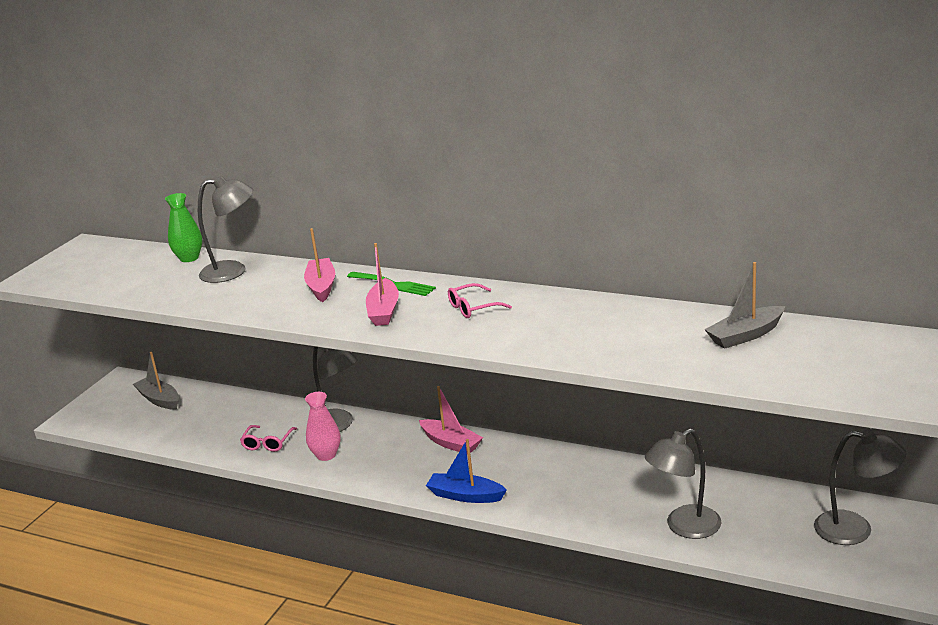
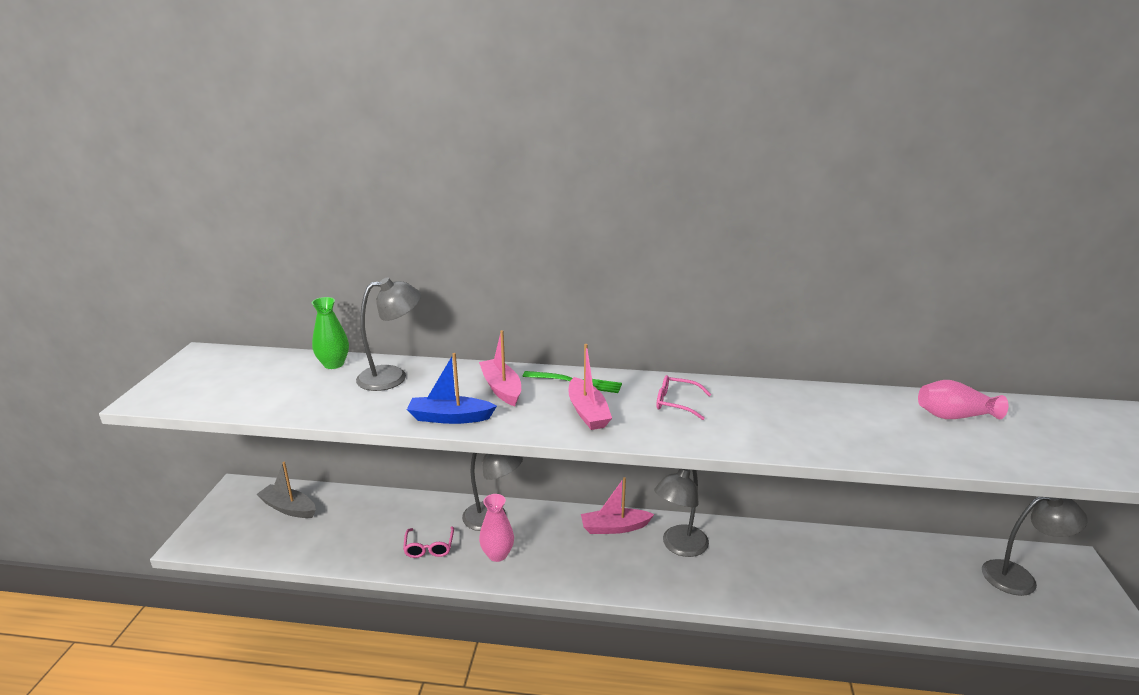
camera: 20 degrees left, 0 degrees up
pink boat [419,386,483,453] -> pink boat turned 150 degrees clockwise [581,477,654,534]
blue boat [426,439,507,503] -> blue boat moved to [407,353,497,424]
pink glasses [448,283,512,318] -> pink glasses turned 60 degrees clockwise [656,375,711,420]
grey lamp [645,429,721,539] -> grey lamp moved to [654,469,709,557]
grey boat [704,262,785,349] -> pink vase [918,380,1008,419]

